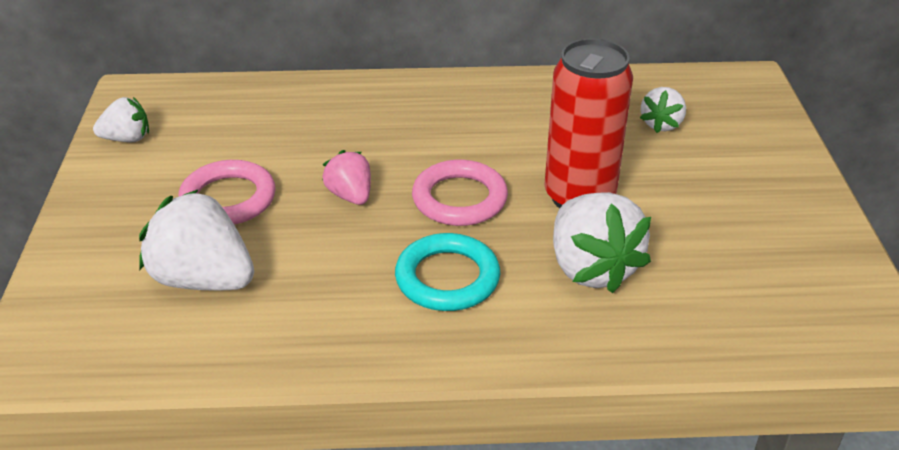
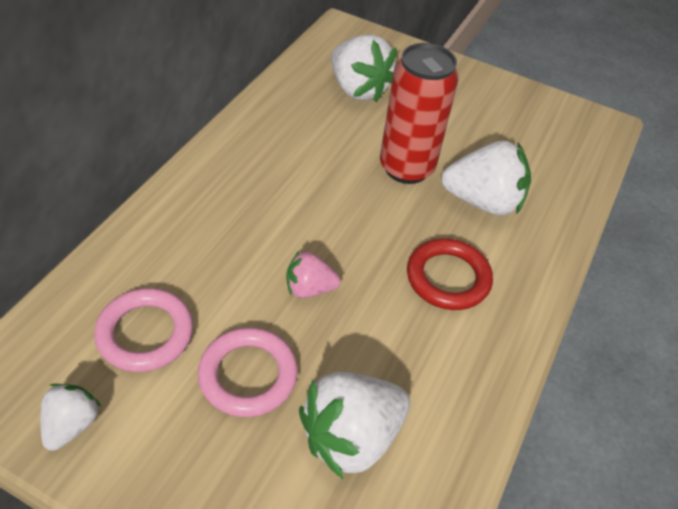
camera: 65 degrees left, 10 degrees up
turquoise ring [395,233,500,311] -> red ring [407,238,493,310]
pink ring [412,160,508,226] -> pink ring moved to [94,288,193,372]
white strawberry [640,87,686,133] -> white strawberry [331,34,397,102], size x1.79

